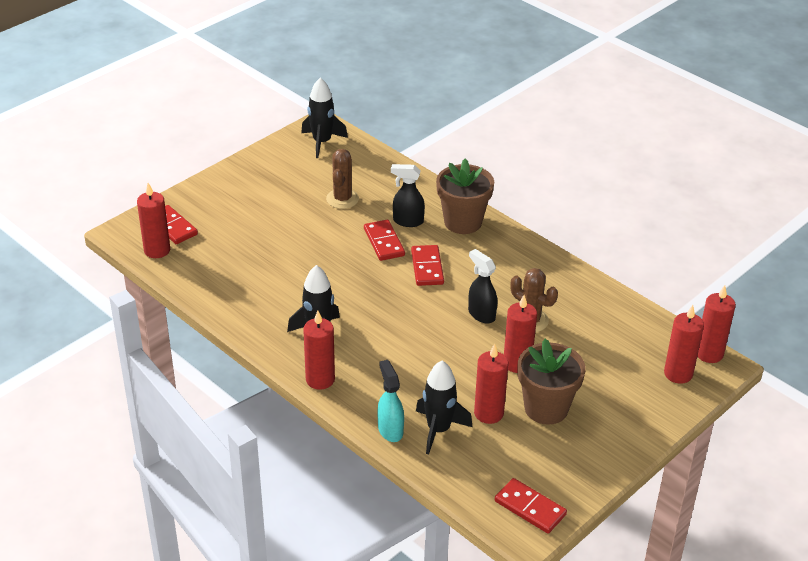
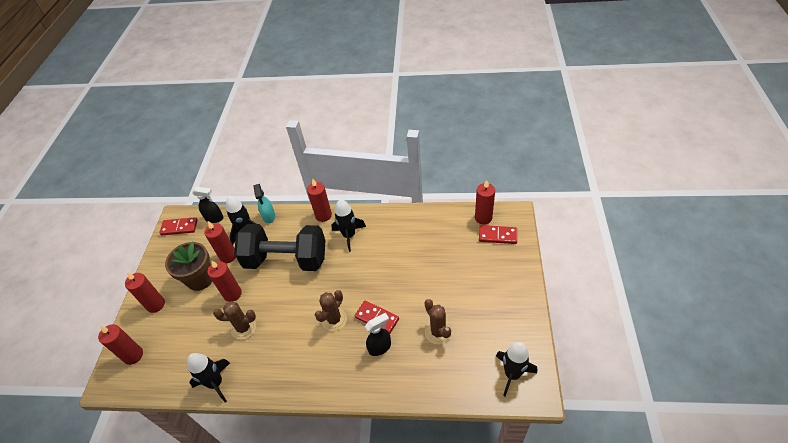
camera: 145 degrees right, 10 degrees up
turquoise spray bottle [377,360,404,442] -> turquoise spray bottle turned 45 degrees clockwise [253,184,275,224]
red domino [411,245,444,286] -> brown cactus [315,290,347,331]
brown flower pot [436,158,494,234] -> none
black spray bottle [468,249,497,324] -> black spray bottle moved to [192,186,223,223]
red candle [697,285,736,363] -> red candle moved to [125,272,165,313]
none -> black rocket [187,353,230,402]
none -> black dumbbell [234,224,326,271]

